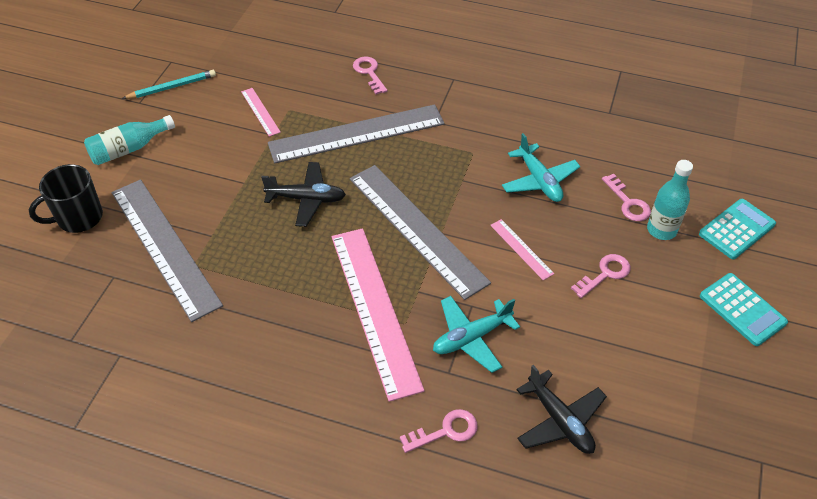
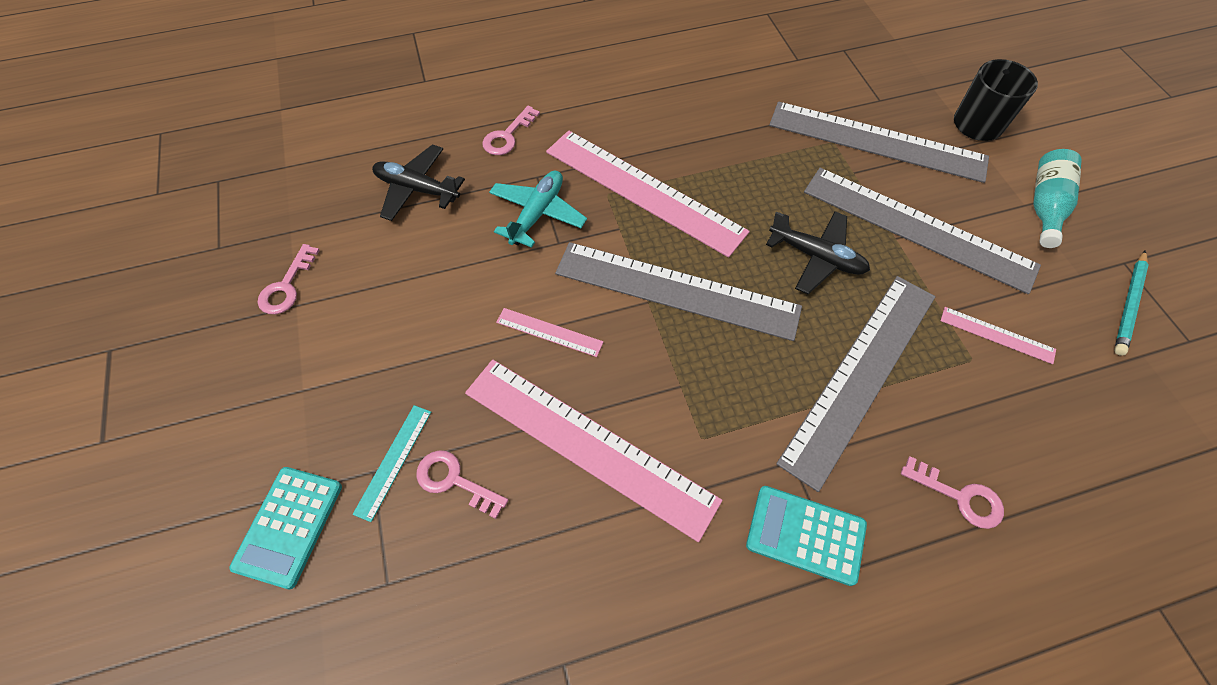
camera: 145 degrees right, 10 degrees up
black plane [261,162,346,227] -> black plane turned 120 degrees counterclockwise [766,211,870,294]
turquoise plane [502,133,580,202] -> pink ruler [465,359,722,542]
pink key [571,254,630,298] -> pink key moved to [258,244,320,314]
turquoise bottle [647,160,693,240] -> turquoise ruler [353,405,431,522]
turquoise calculator [700,273,788,346] -> turquoise calculator moved to [746,486,867,586]
none -> grey ruler [804,168,1041,294]

